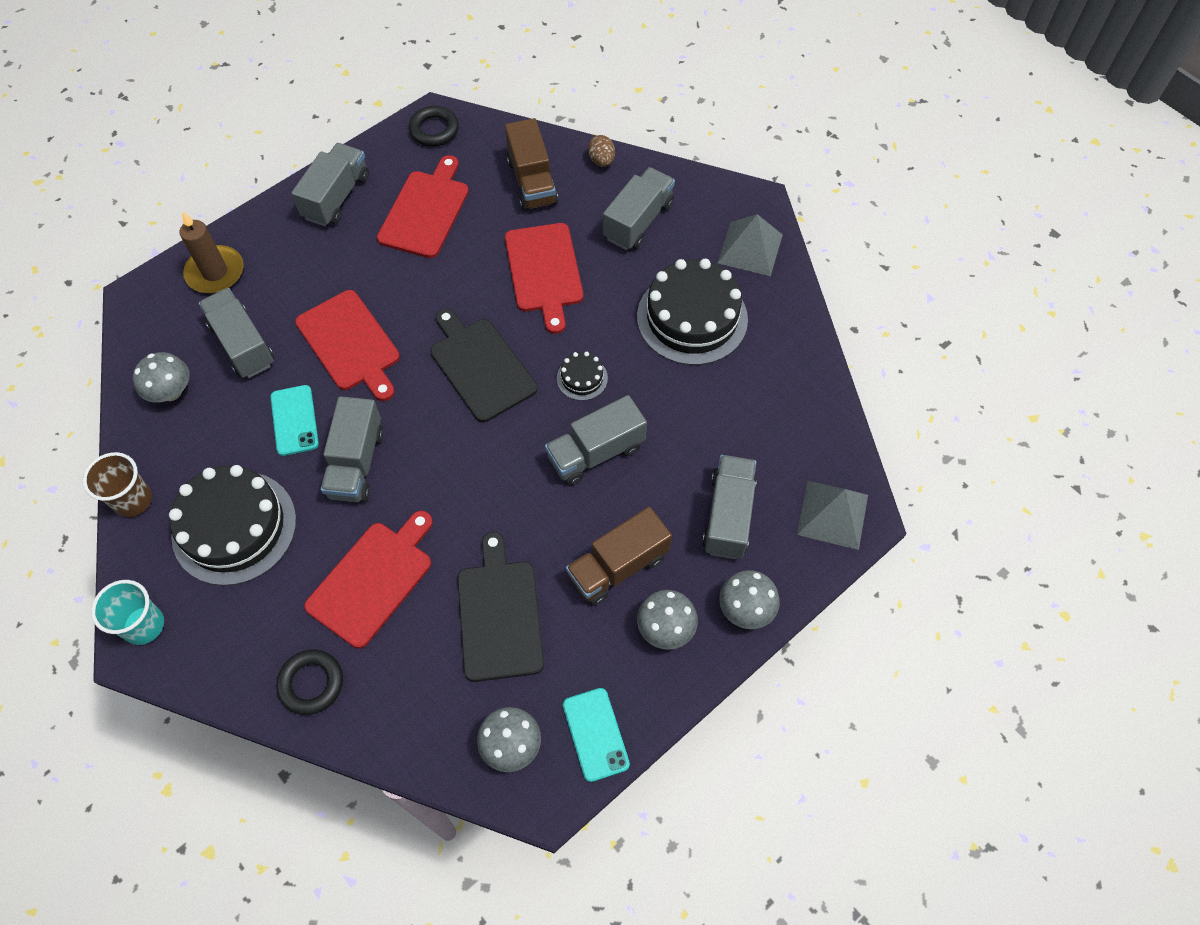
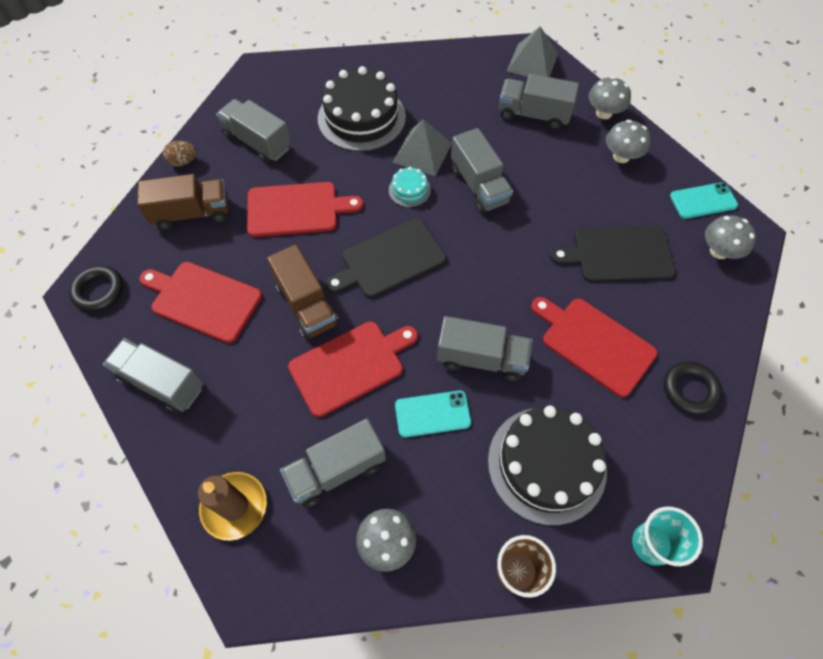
camera: 85 degrees left, 0 degrees up
black cake [557,352,608,401] -> turquoise cake [389,167,431,207]
brown truck [566,507,672,606] -> brown truck moved to [267,244,339,339]
grey pyramid [718,214,783,276] -> grey pyramid moved to [392,119,452,176]

